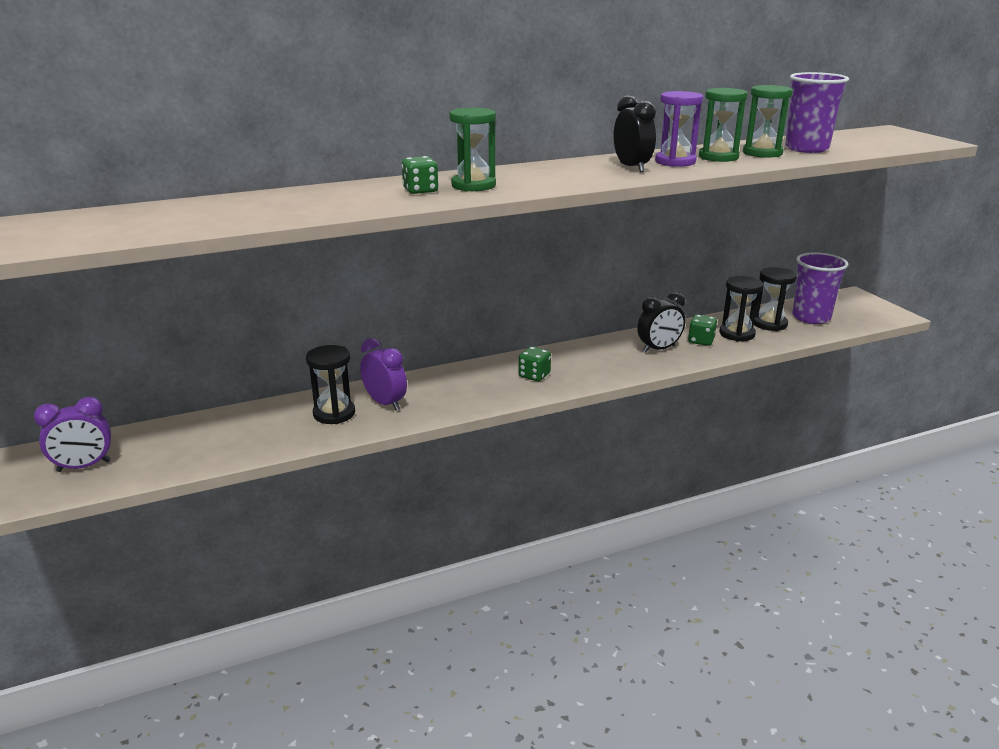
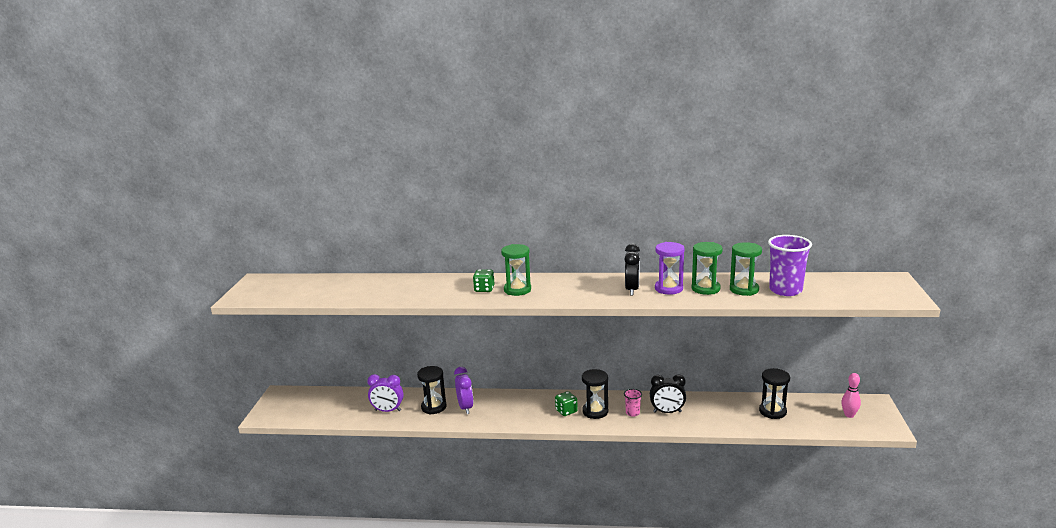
camera: 30 degrees right, 5 degrees down
purple clock [34,397,111,472] -> purple clock moved to [367,374,403,412]
green dice [688,315,717,346] -> none
black hourglass [720,276,763,342] -> black hourglass moved to [582,369,608,419]
purple cup [793,252,848,324] -> none
none -> pink cup [624,389,642,417]
none -> pink bowling pin [841,373,861,418]

